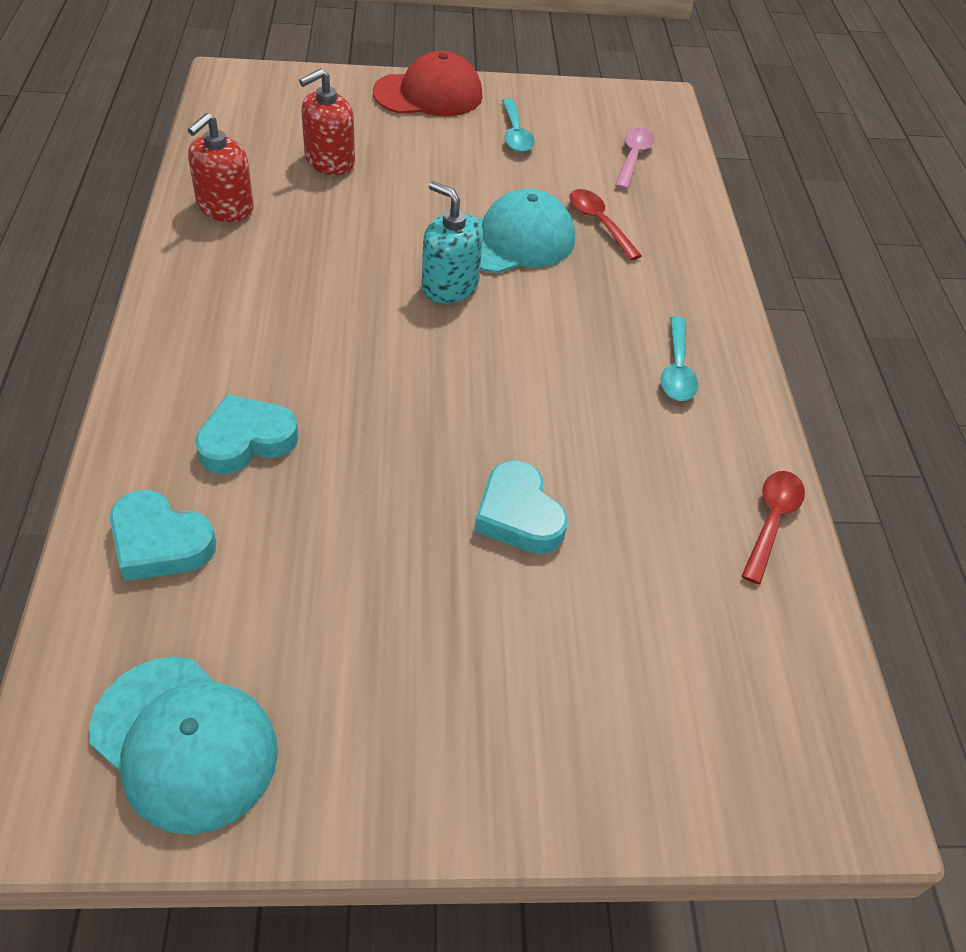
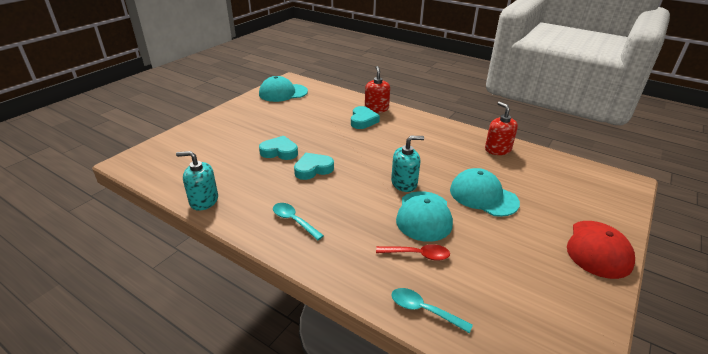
camera: 130 degrees right, 15 degrees down
turquoise heart [110,490,216,581] -> turquoise heart moved to [294,153,334,180]
red soap dispenser [299,68,355,175] -> red soap dispenser moved to [365,66,390,113]
turquoise spoon [502,98,535,152] -> turquoise spoon moved to [391,288,473,333]
pink spoon [615,128,655,190] -> none
red spoon [742,471,805,584] -> turquoise soap dispenser [176,151,218,211]
none -> turquoise cap [450,168,520,217]

